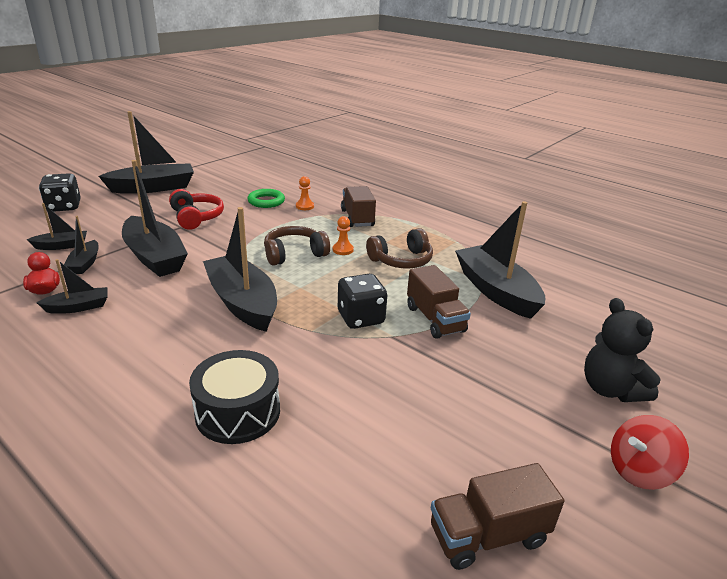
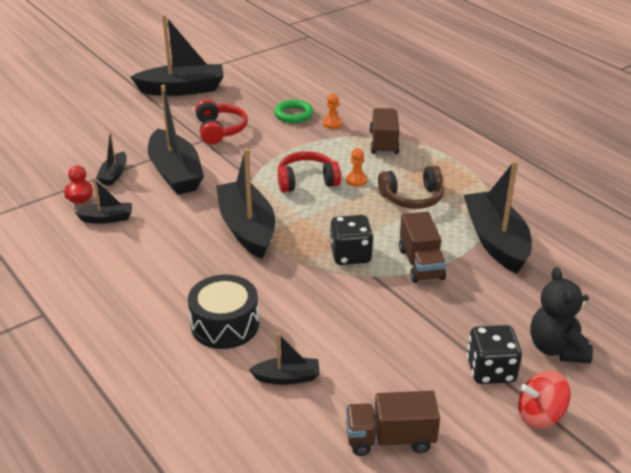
camera: 15 degrees right, 5 degrees up
black boat [26,203,87,250] -> black boat moved to [249,333,320,385]
black dice [39,173,81,212] -> black dice moved to [467,325,522,384]
brown headphones [264,226,330,266] -> red headphones [277,151,341,193]

